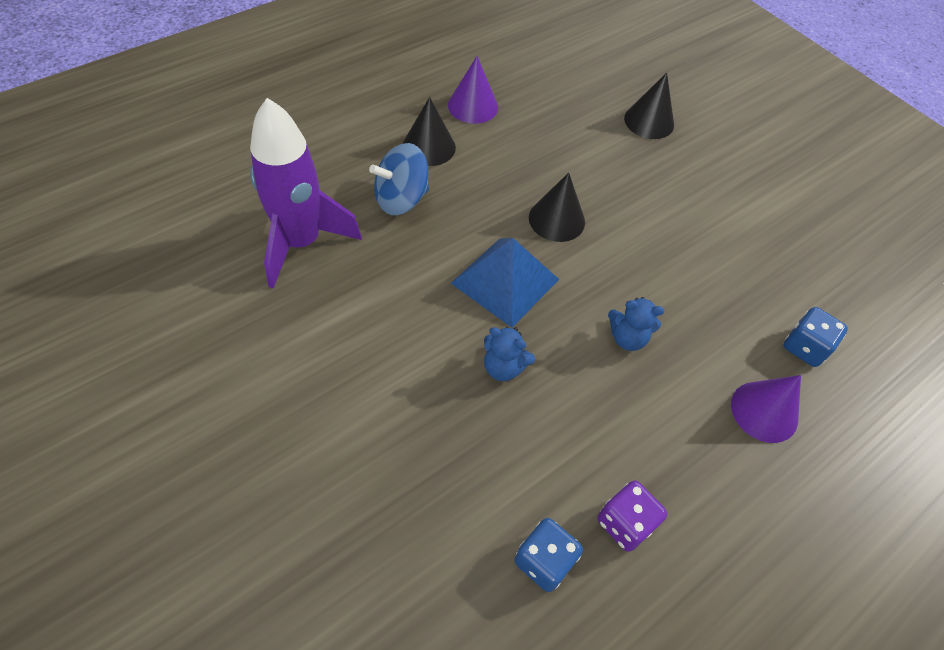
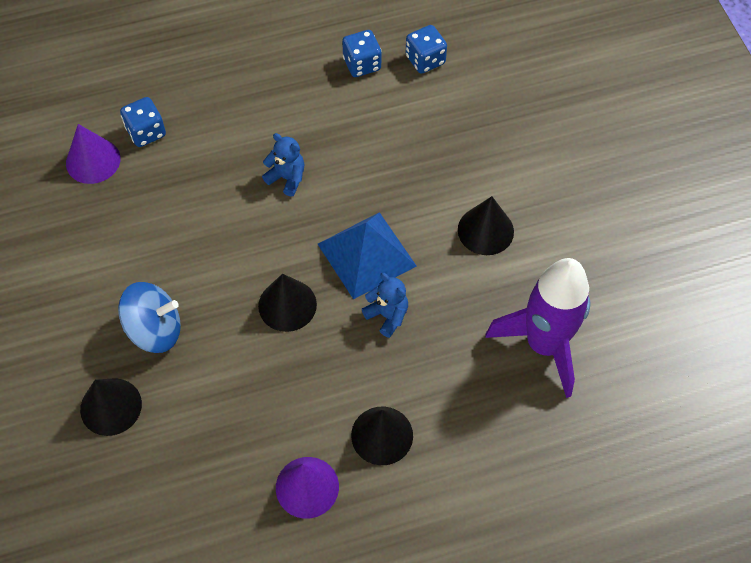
camera: 155 degrees left, 5 degrees up
blue spinning top [369,143,429,215] -> blue spinning top moved to [118,282,181,353]
blue teddy bear [484,327,535,381] -> blue teddy bear moved to [362,273,408,338]
purple dice [597,481,667,552] -> blue dice [342,30,382,77]
purple cone [731,375,801,443] -> purple cone moved to [66,124,121,184]
none -> black cone [458,196,514,255]

